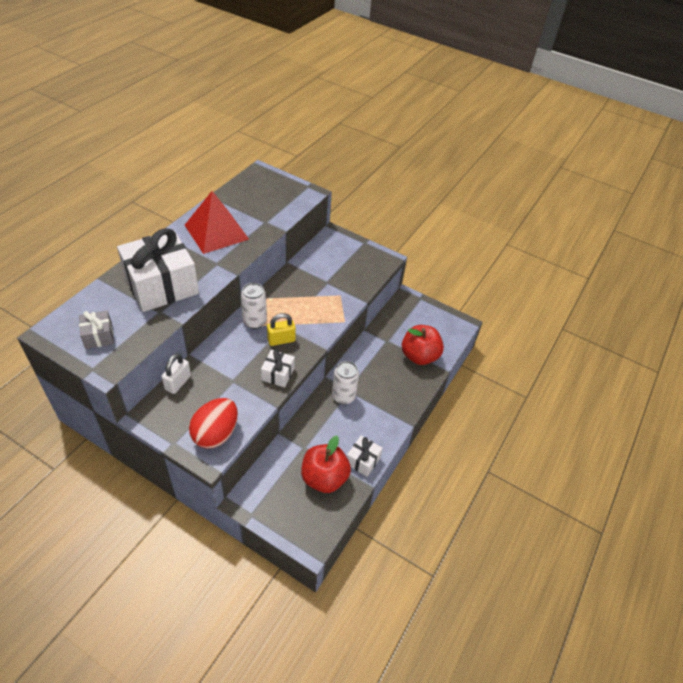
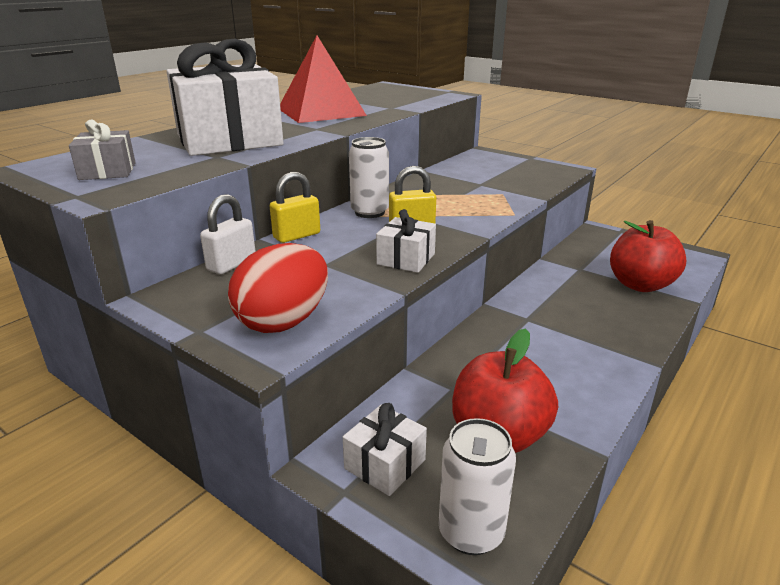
camera: 10 degrees right, 20 degrees down
white can [332,361,359,404] -> white can moved to [439,418,516,555]
white gift [347,436,383,477] -> white gift moved to [343,403,427,496]
none -> yellow padlock [270,172,320,243]

